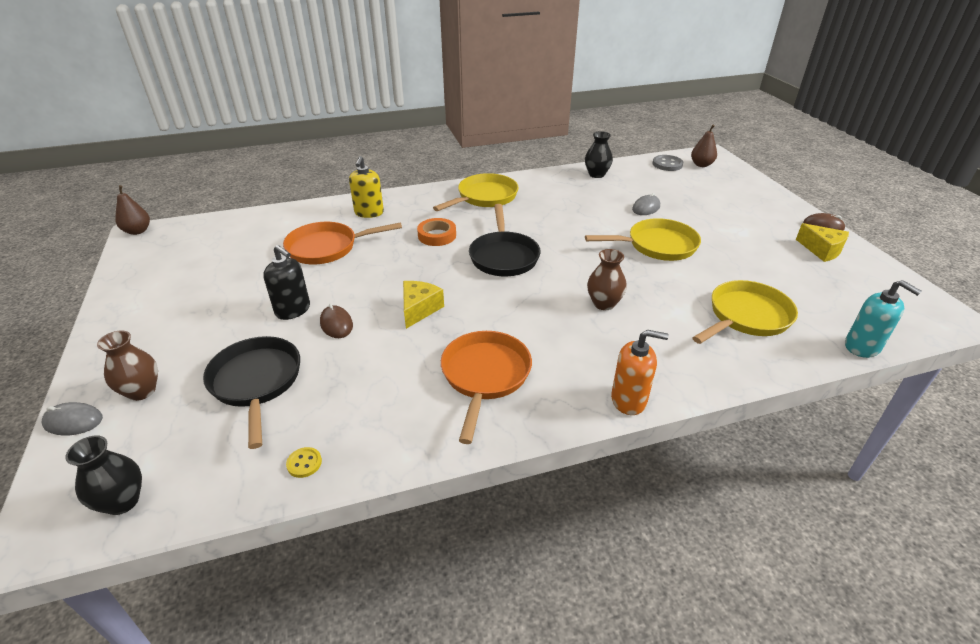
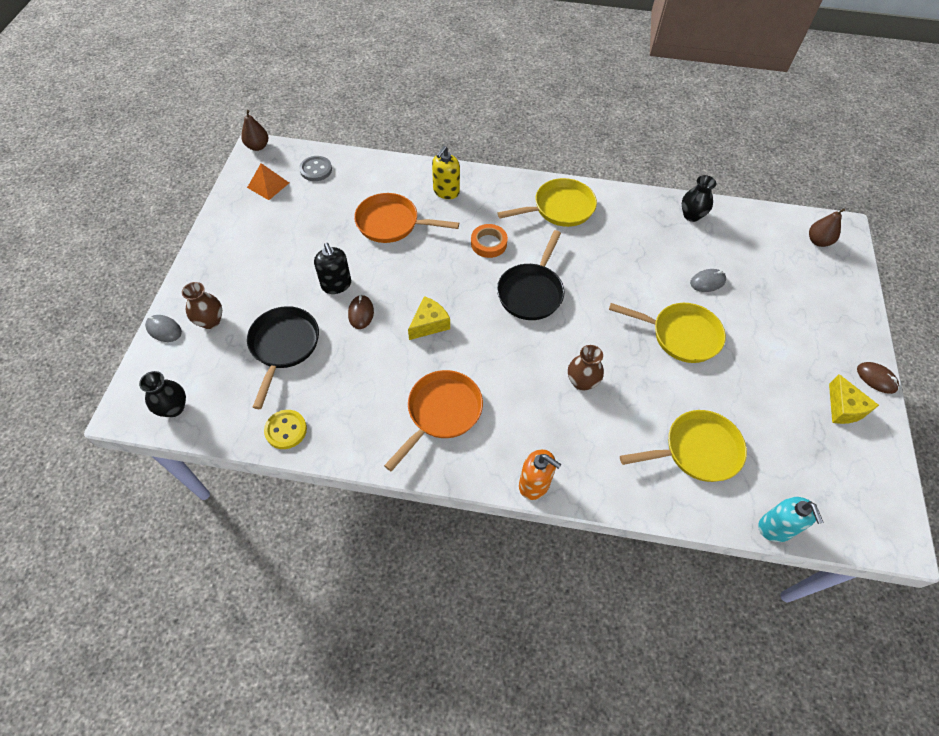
camera: 25 degrees right, 20 degrees up
yellow button [286,447,322,478] -> yellow button [264,410,307,449], size x1.69
grey button [653,155,683,171] -> grey button moved to [299,156,332,181]
none -> orange pyramid [247,163,289,200]

